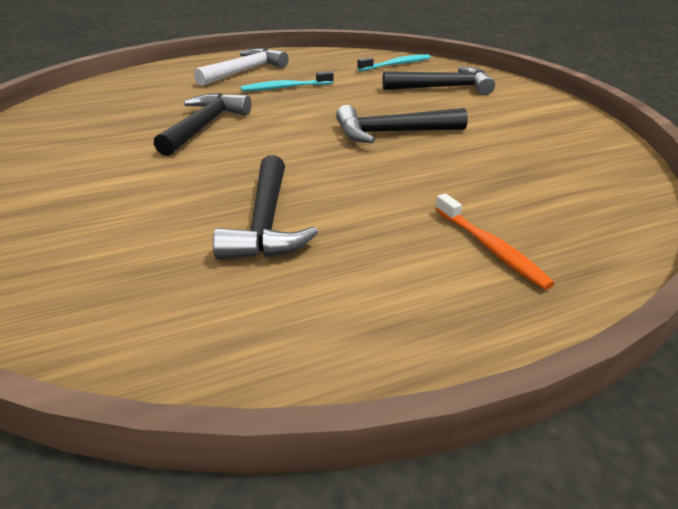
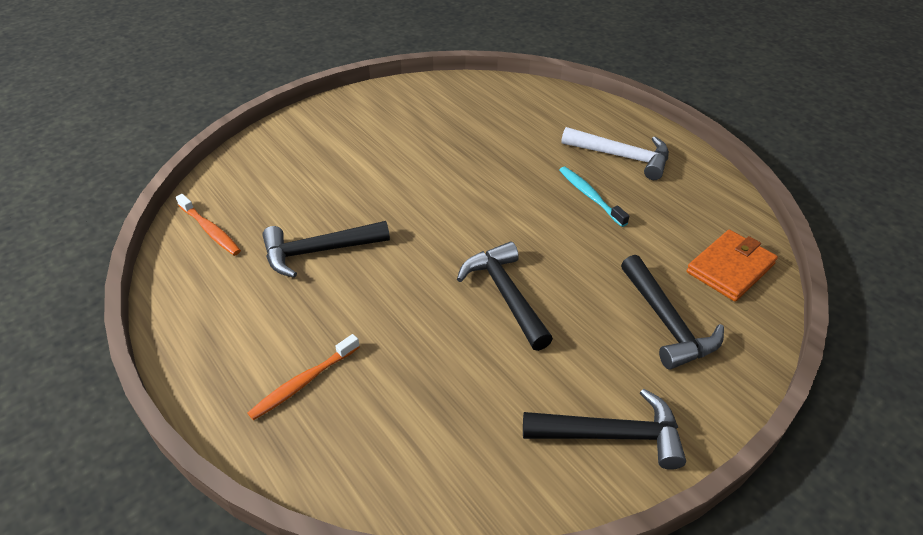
camera: 75 degrees right, 10 degrees up
black hammer [154,93,252,156] -> black hammer moved to [523,388,686,470]
turquoise toothbrush [357,54,431,71] -> orange wallet [686,230,778,302]
none -> orange toothbrush [176,194,241,256]

